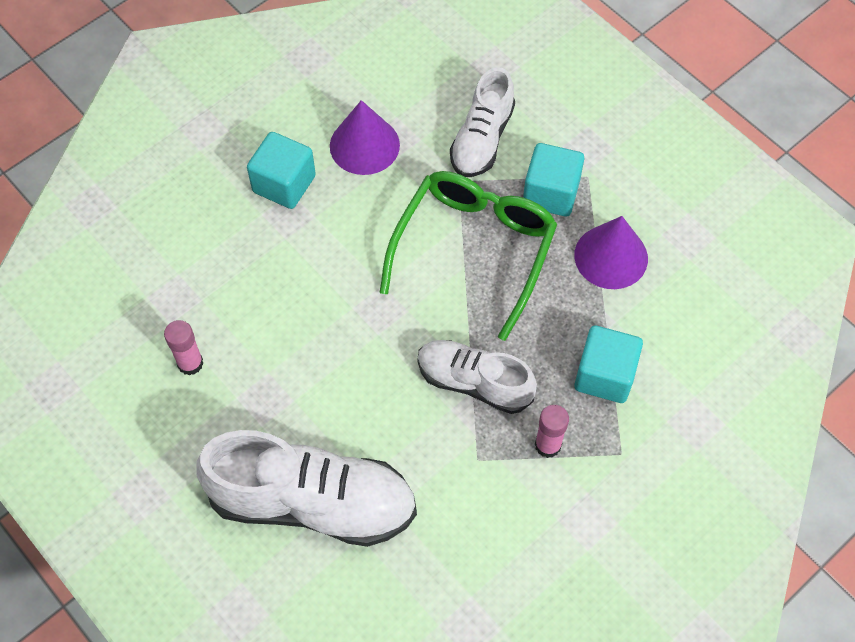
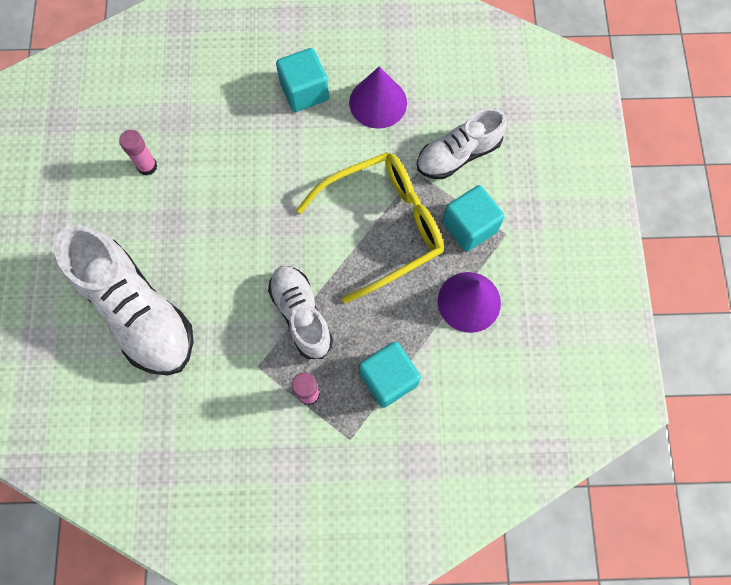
camera: 40 degrees right, 10 degrees up
green glasses [380,171,558,341] -> yellow glasses [296,152,444,303]

